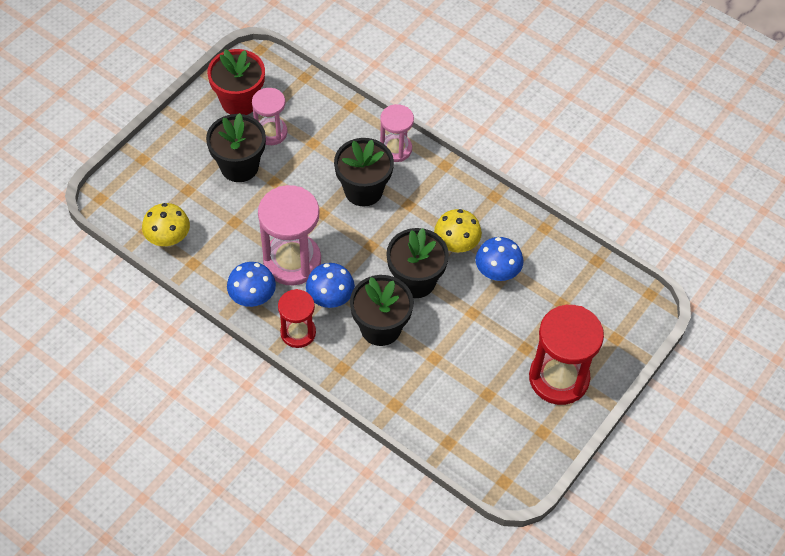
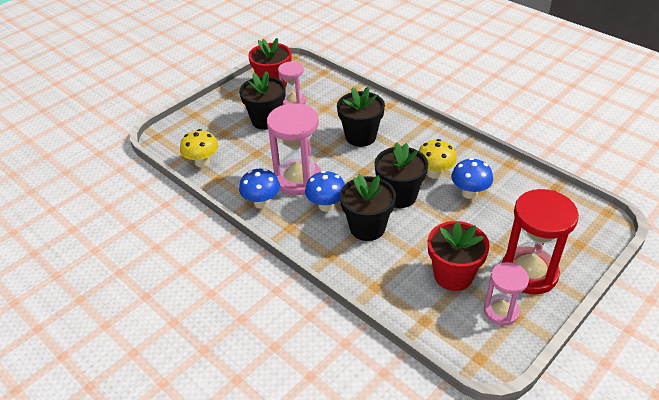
camera: 10 degrees right, 15 degrees down
red hourglass [278,289,316,348] -> none
pink hourglass [380,104,414,162] -> pink hourglass moved to [484,262,529,326]
none -> red flower pot [428,221,490,291]

